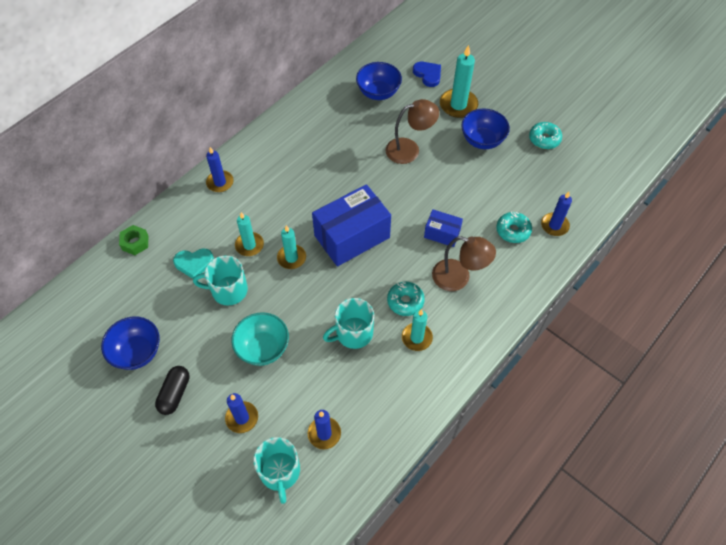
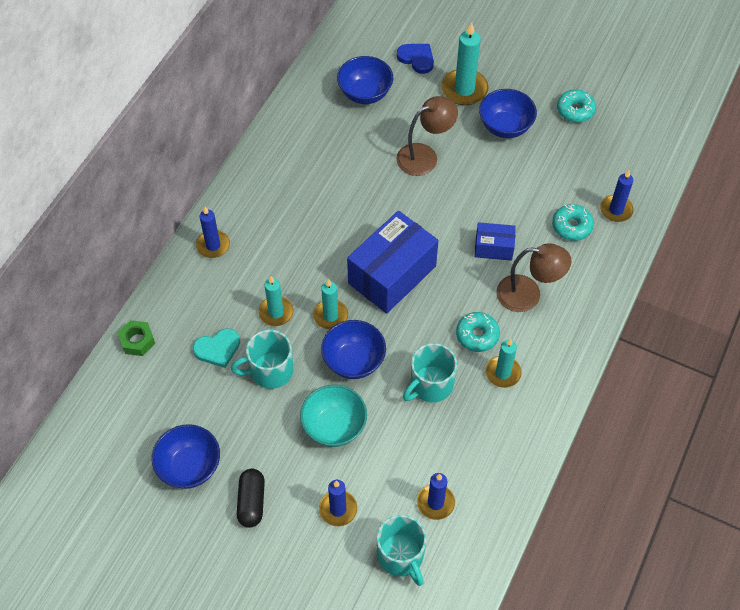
camera: 15 degrees left, 0 degrees up
none -> blue bowl [321,320,386,379]

